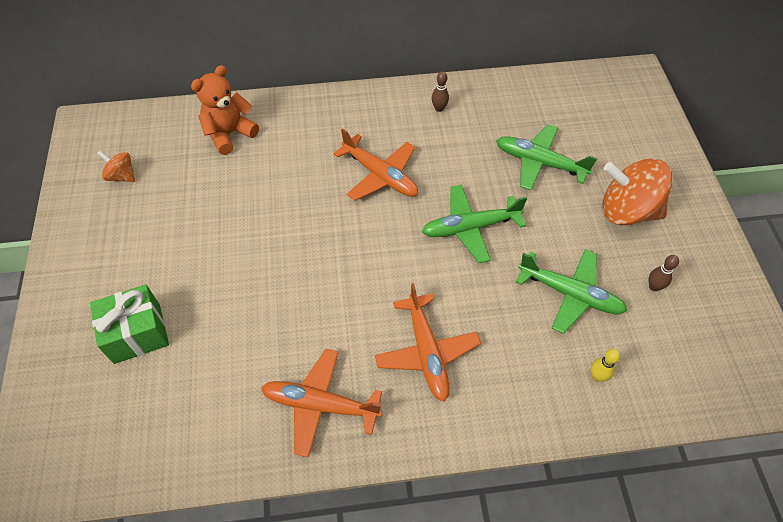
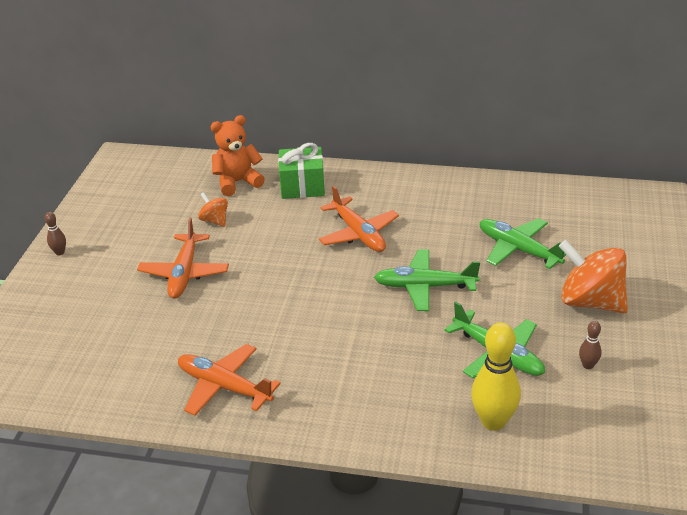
camera: 20 degrees right, 20 degrees down
green gift [90,285,169,364] -> green gift moved to [278,143,325,199]
orange spinning top [97,150,135,182] -> orange spinning top moved to [198,192,228,227]
orange plane [375,283,481,401] -> orange plane moved to [137,218,229,299]
brown bowling pin [432,71,449,112] -> brown bowling pin moved to [45,212,66,255]
yellow bowling pin [590,349,620,382] -> yellow bowling pin [471,322,521,431], size x2.10

